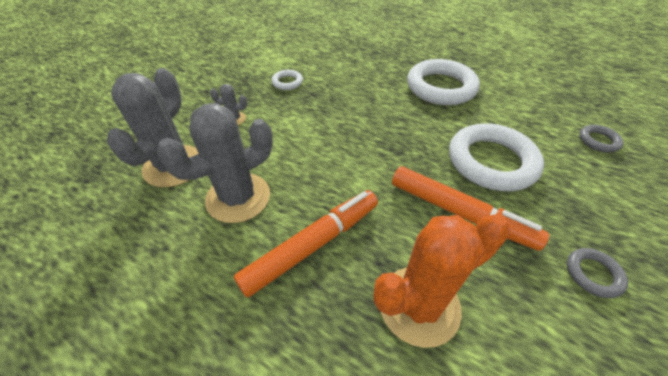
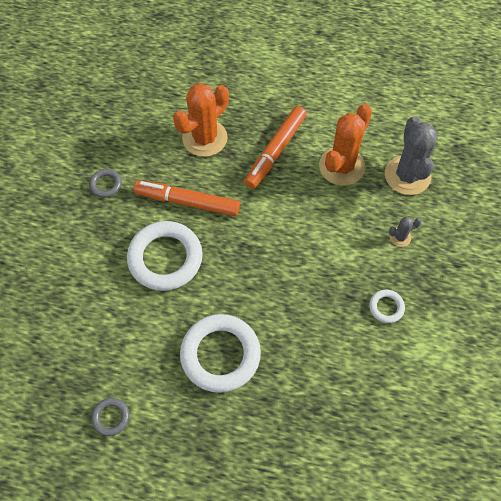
camera: 160 degrees right, 15 degrees up
grey cactus [157,103,273,223] -> orange cactus [319,104,372,186]
grey ring [579,125,624,153] -> grey ring moved to [91,398,130,436]

